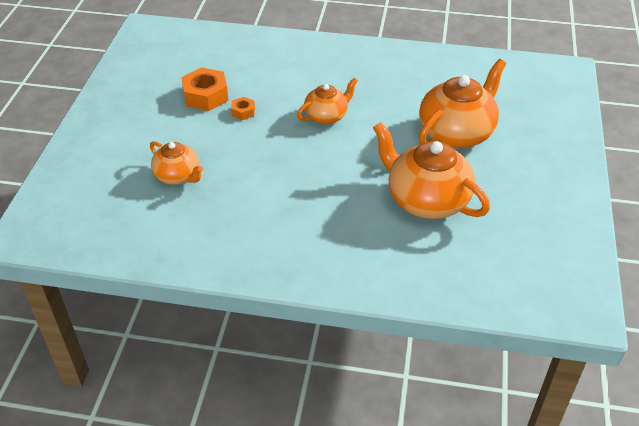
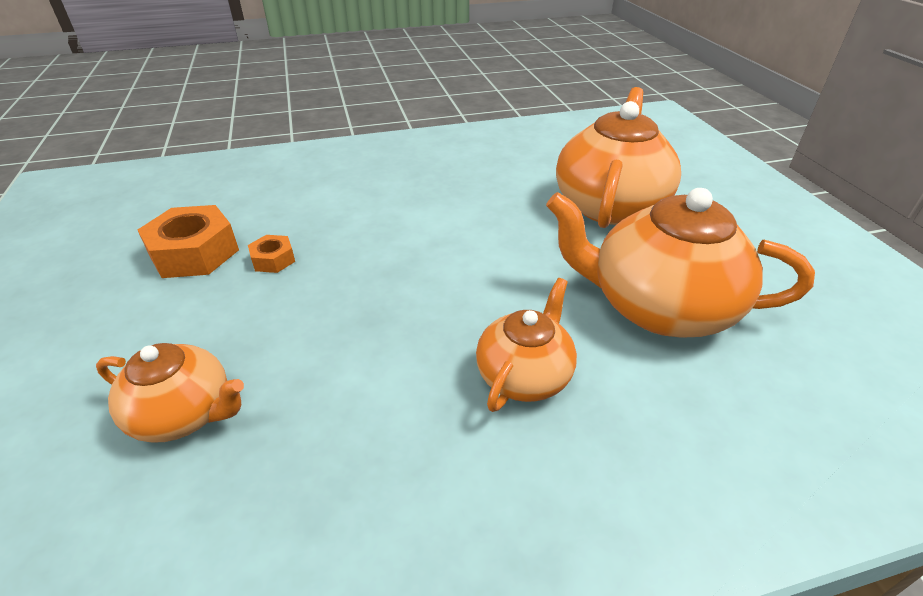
camera: 25 degrees left, 5 degrees down
orange teapot [297,77,358,125] -> orange teapot moved to [476,278,577,412]

